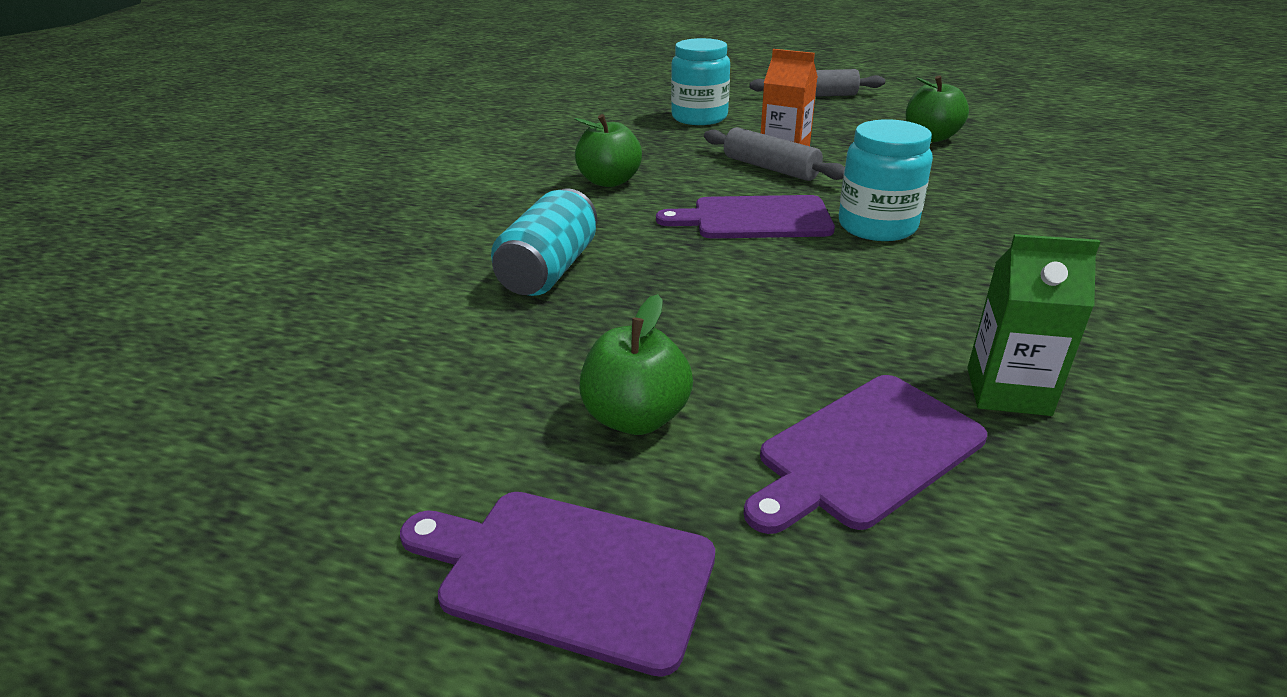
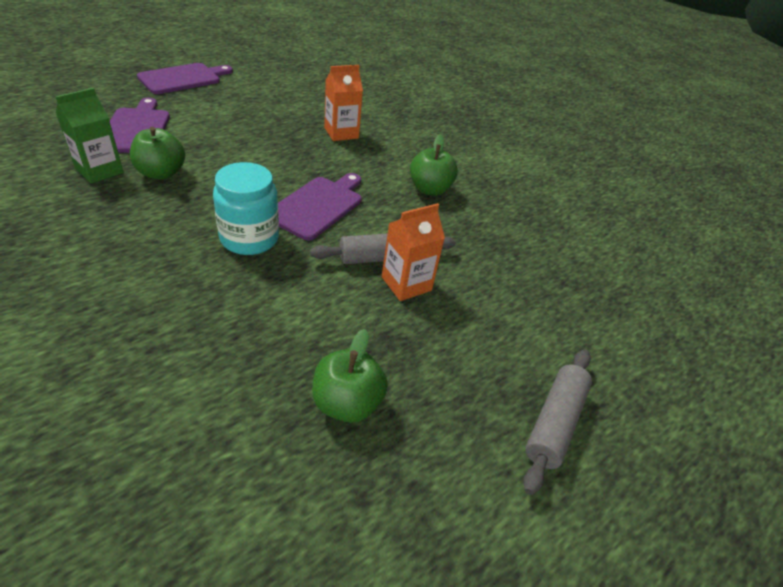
camera: 115 degrees right, 10 degrees up
turquoise can [491,188,597,296] -> orange carton [324,65,363,141]
green apple [579,294,693,435] -> green apple moved to [130,127,185,179]
turquoise jar [671,38,730,125] -> none

